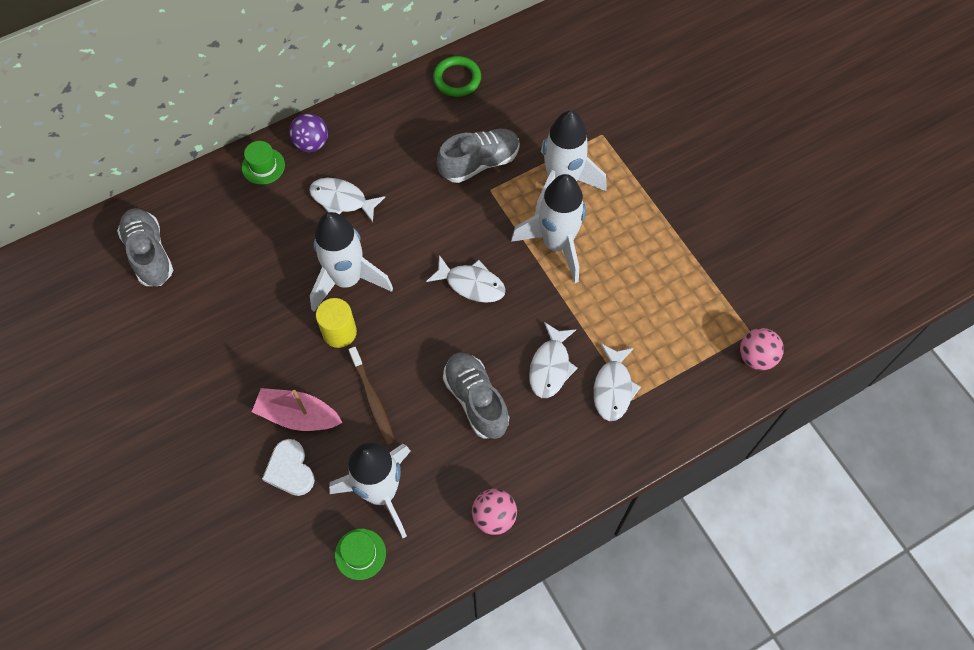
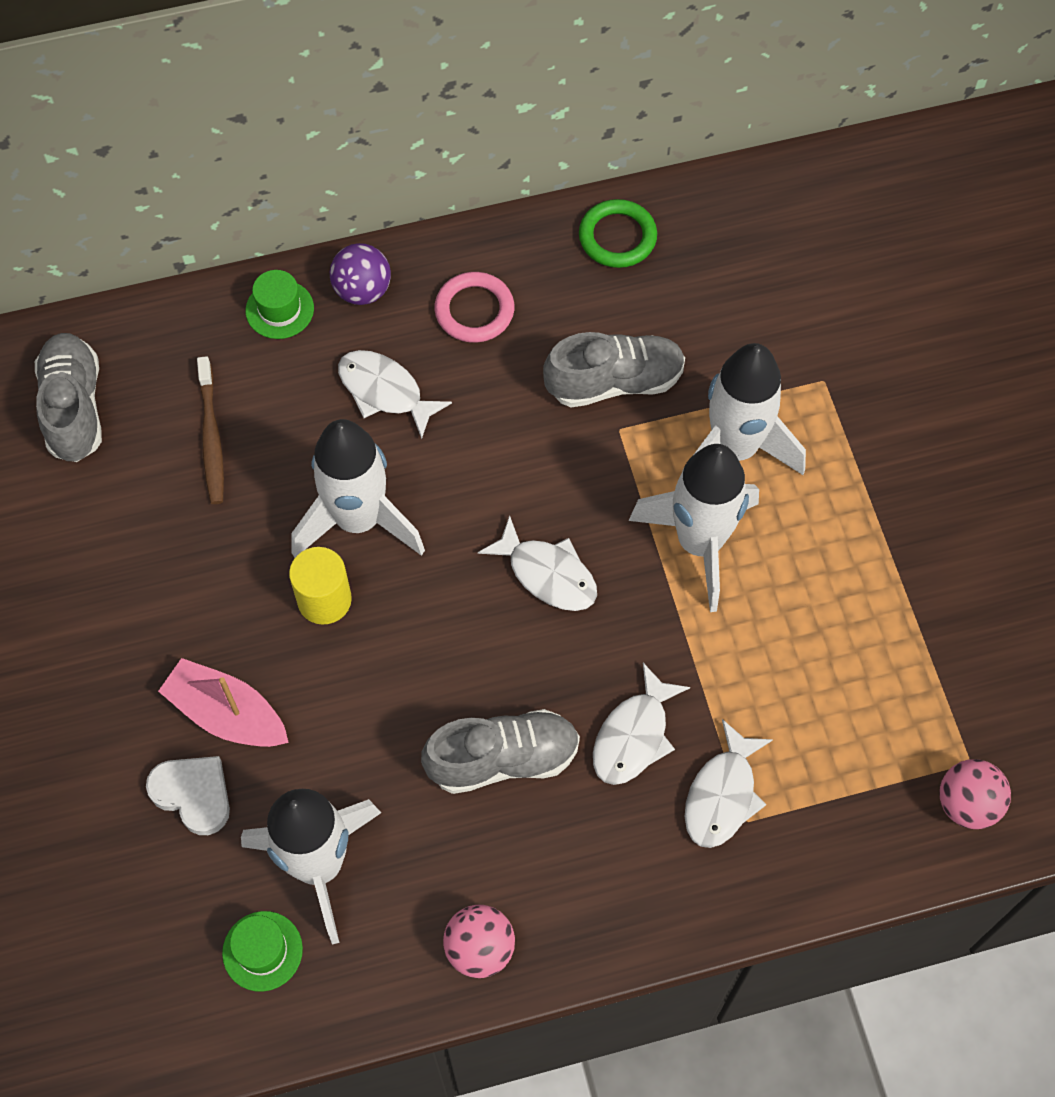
camera: 15 degrees right, 0 degrees up
white heart [262,439,315,496] -> white heart turned 135 degrees clockwise [146,756,230,835]
brown toothbrush [348,347,395,446] -> brown toothbrush moved to [197,356,224,504]
grey shoe [443,352,509,439] -> grey shoe turned 90 degrees clockwise [421,709,580,794]
none -> pink ring [434,272,514,343]

